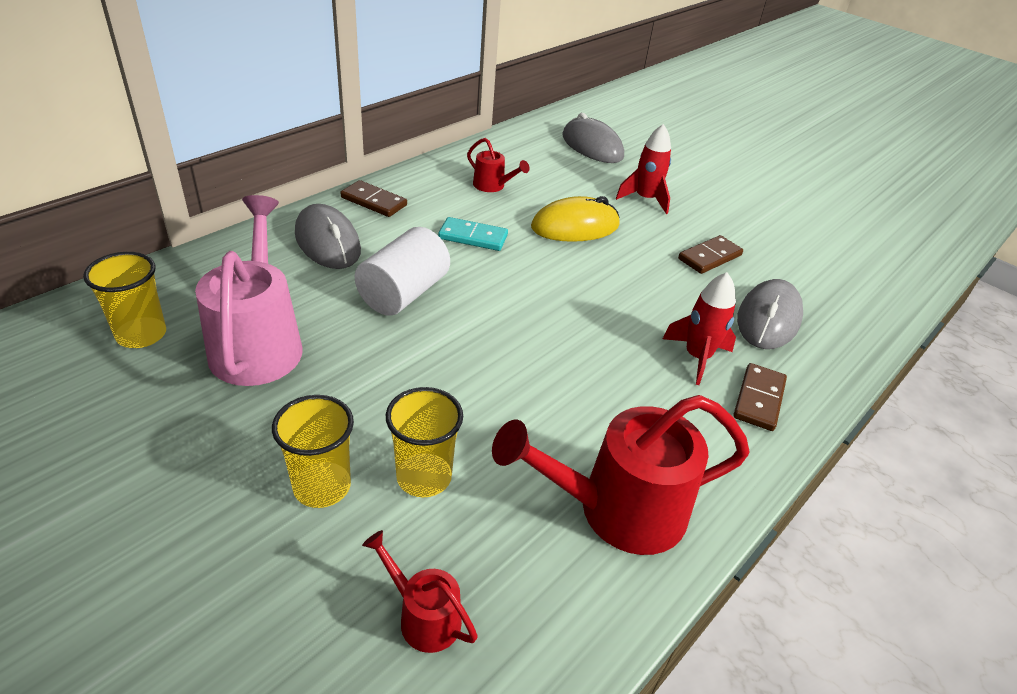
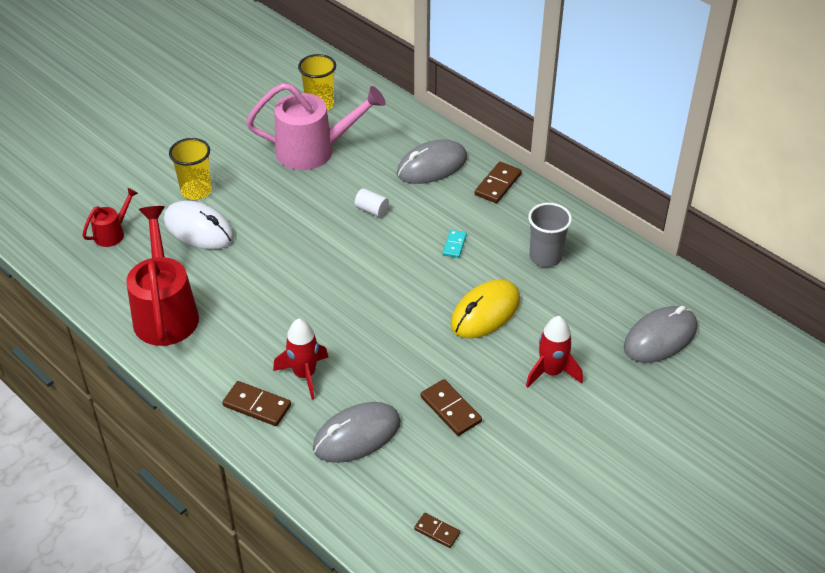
camera: 95 degrees right, 5 degrees up
white cylinder [355,227,450,316] -> white cylinder [354,188,389,217], size x0.48
yellow cup [386,387,463,497] -> white mouse [164,200,234,249]
turquoise domino [438,217,508,251] -> turquoise domino [443,230,467,258], size x0.62
red watering can [467,138,529,192] -> grey cup [528,203,572,267]
yellow mouse [531,196,620,242] -> yellow mouse turned 60 degrees clockwise [451,279,520,338]
grey mouse [737,279,803,349] -> grey mouse turned 60 degrees counterclockwise [313,402,401,463]
none -> brown domino [414,513,461,548]

